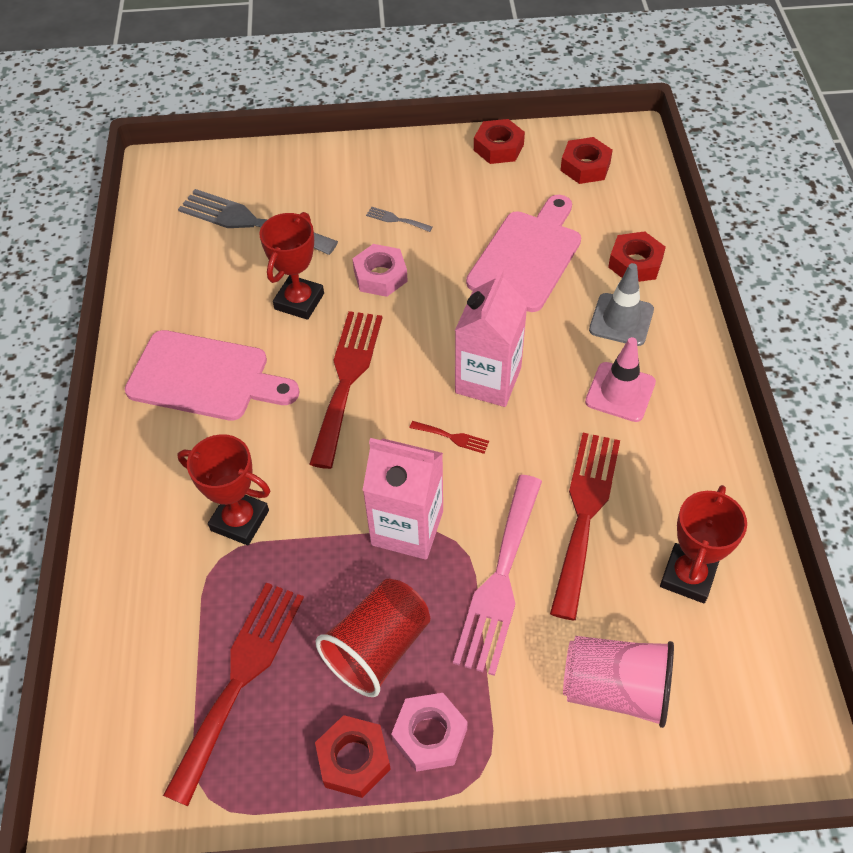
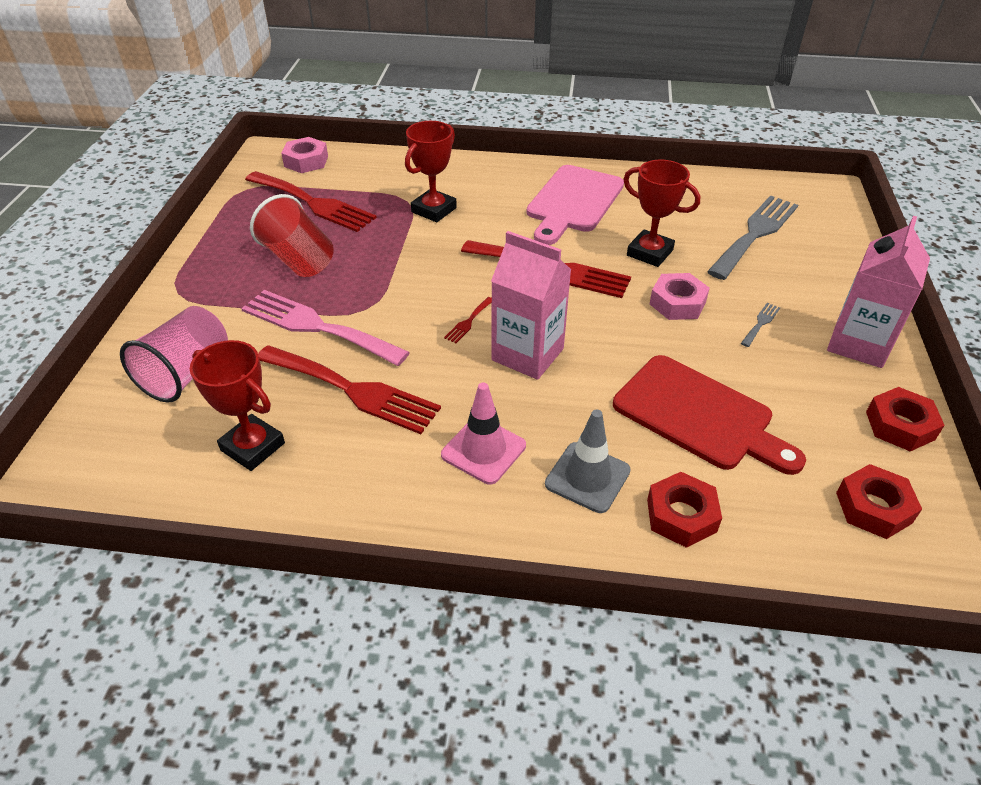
camera: 100 degrees right, 10 degrees down
red nut [315,715,391,798] -> none
pink carton [363,438,443,560] -> pink carton moved to [827,216,930,368]
pink nut [391,693,468,772] -> pink nut moved to [281,137,328,173]
pink cutting board [466,195,581,312] -> red cutting board [613,355,806,475]

